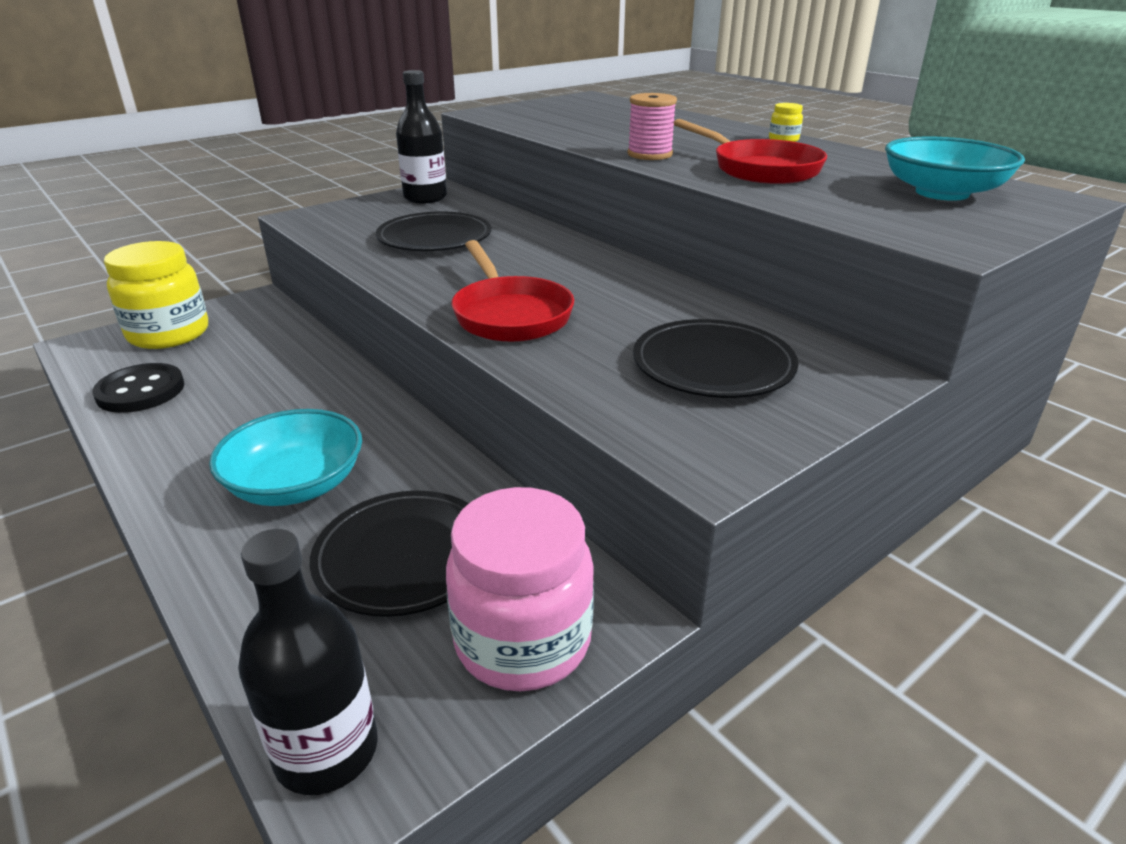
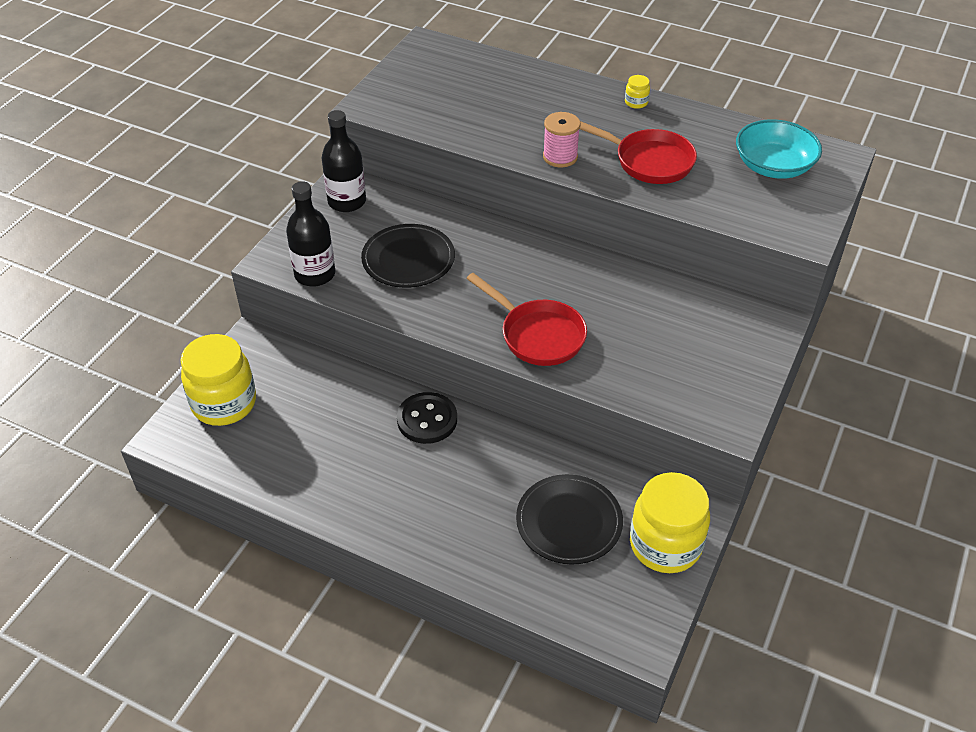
camera: 25 degrees left, 15 degrees up
black button [92,363,184,413] -> black button moved to [397,392,457,444]
turquoise bowl [209,409,362,506] -> none
black bottle [238,529,378,795] -> black bottle moved to [286,181,335,286]
pink jar [446,487,594,691] -> yellow jar [630,472,710,573]
black plate [633,319,799,398] -> none

